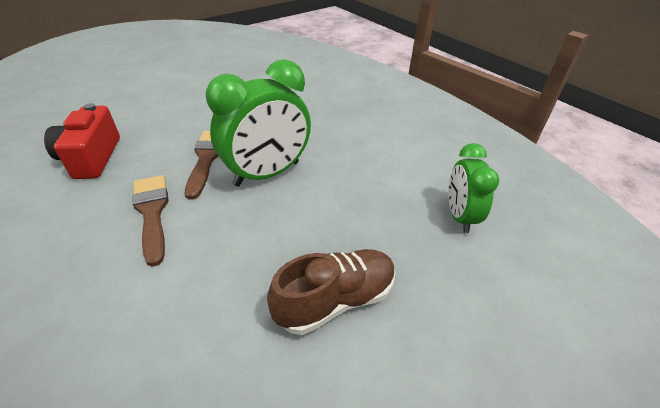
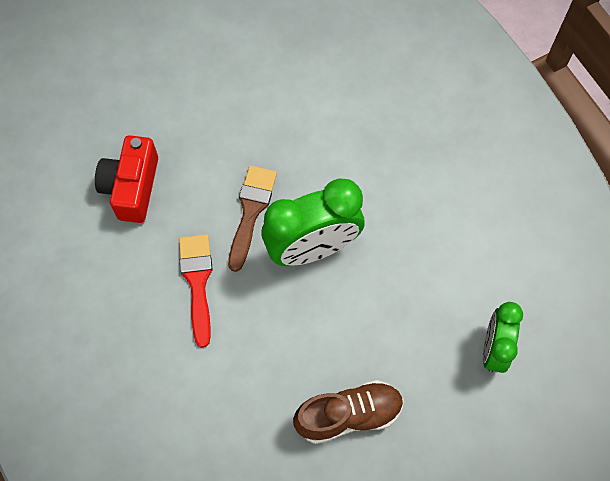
camera: 15 degrees right, 25 degrees up
brown brush [132,175,169,267] -> red brush [179,234,213,348]

